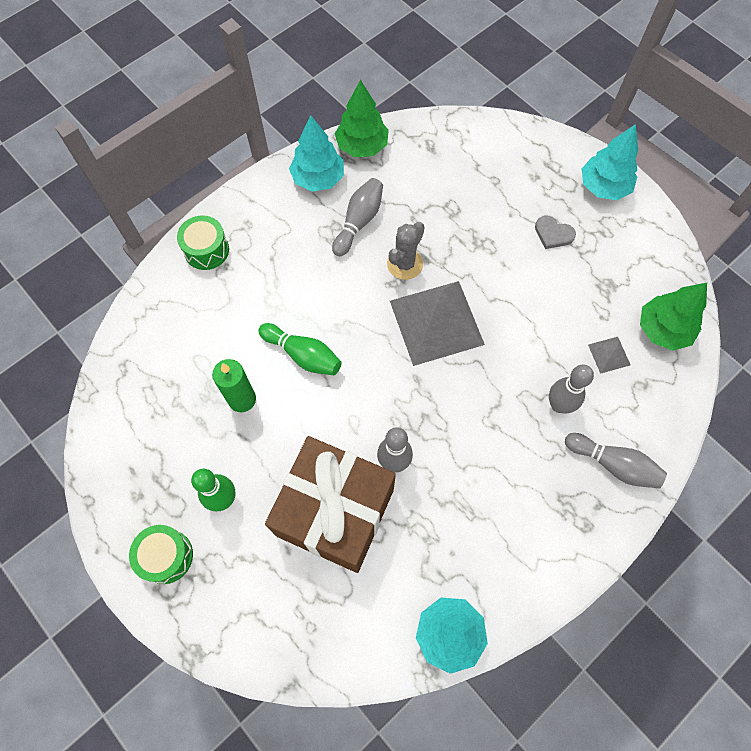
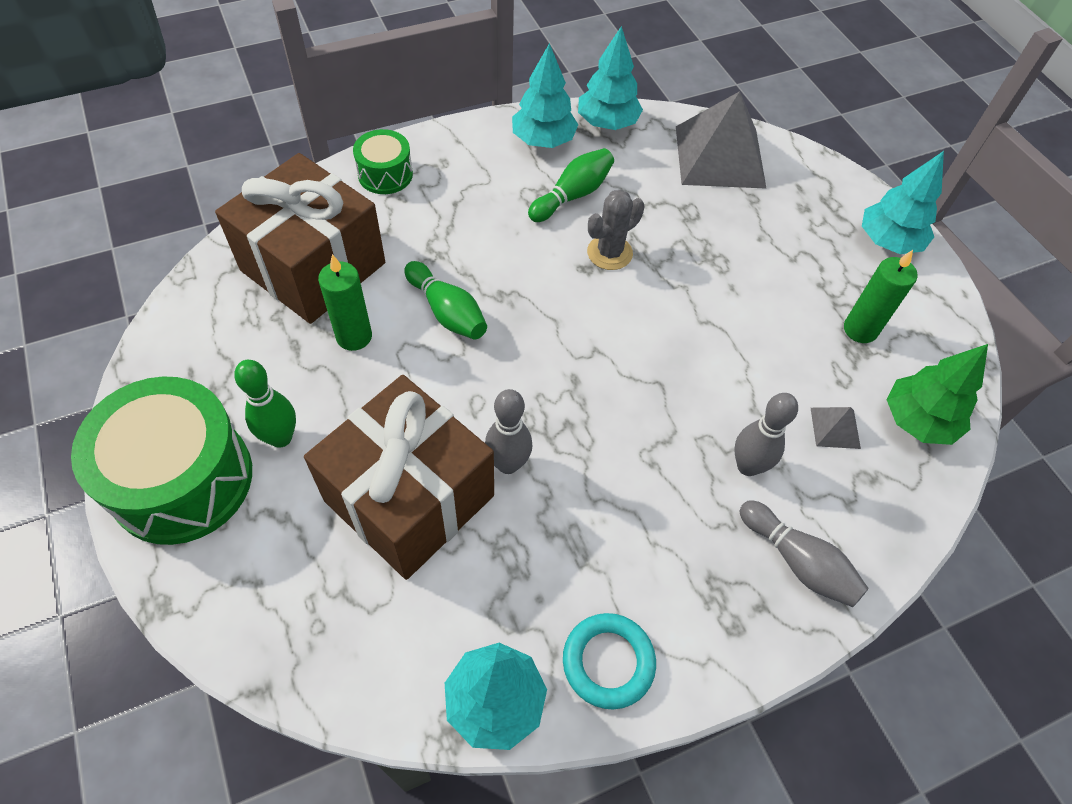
camera: 15 degrees right, 10 degrees down
green drum [129,525,193,584] -> green drum [71,376,252,545], size x1.97
grey bowling pin [332,178,383,256] -> green bowling pin [528,148,614,222]
green tree [335,80,389,157] -> turquoise tree [578,26,643,130]
grey pyramid [390,281,485,366] -> grey pyramid moved to [676,91,767,189]
grey heart [535,216,576,249] -> none
none -> brown gift [215,153,385,324]
none -> turquoise ring [563,613,656,709]
none -> green candle [844,250,918,343]

